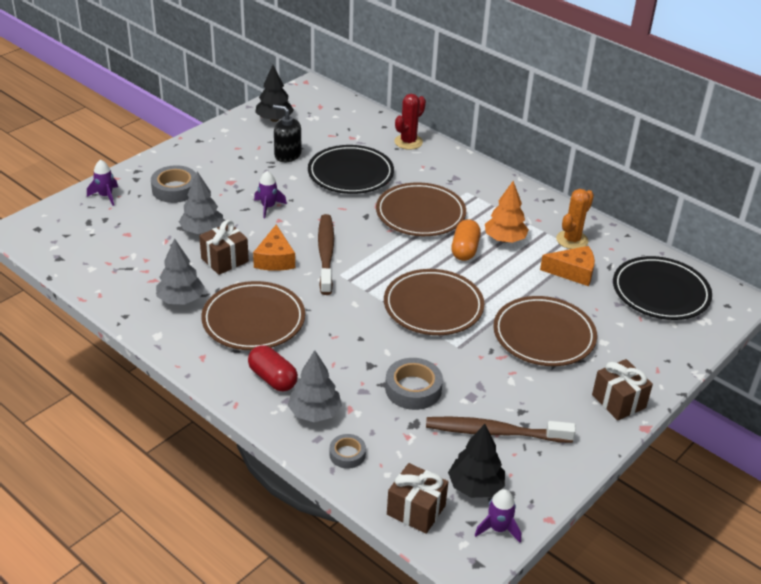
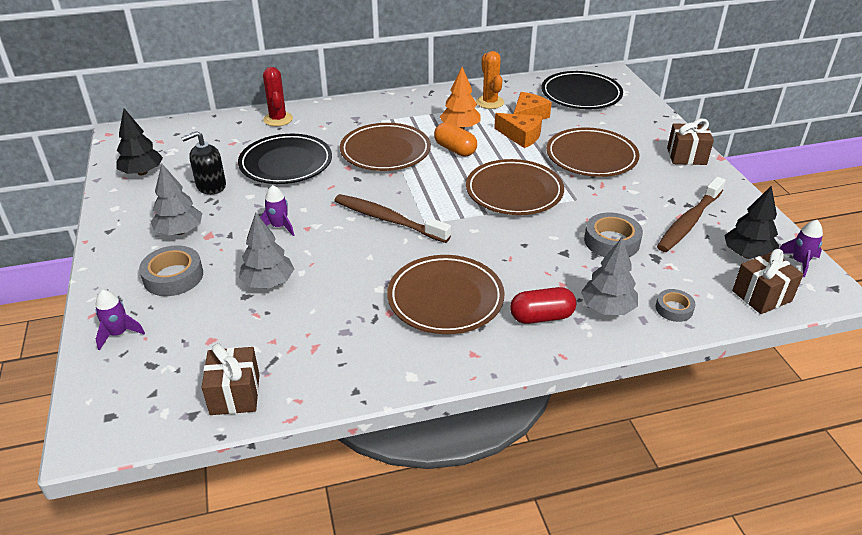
camera: 55 degrees left, 0 degrees up
grey tree [156,238,205,305] -> grey tree moved to [151,164,202,235]
brown gift [199,220,249,275] -> brown gift moved to [202,343,260,415]
orange cheese [253,225,295,271] -> orange cheese moved to [494,113,542,148]

